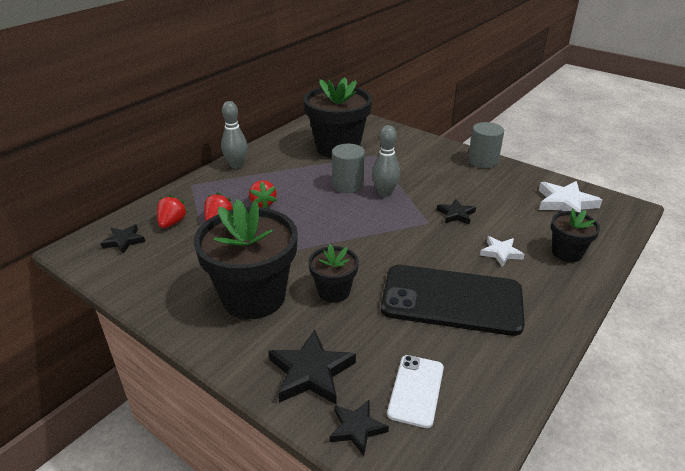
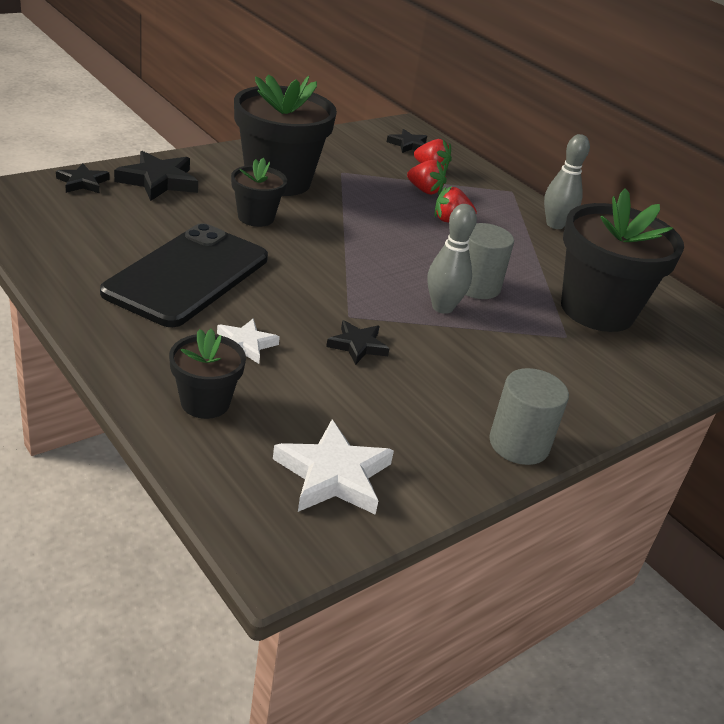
camera: 100 degrees right, 0 degrees up
white phone [387,355,444,428] -> none

